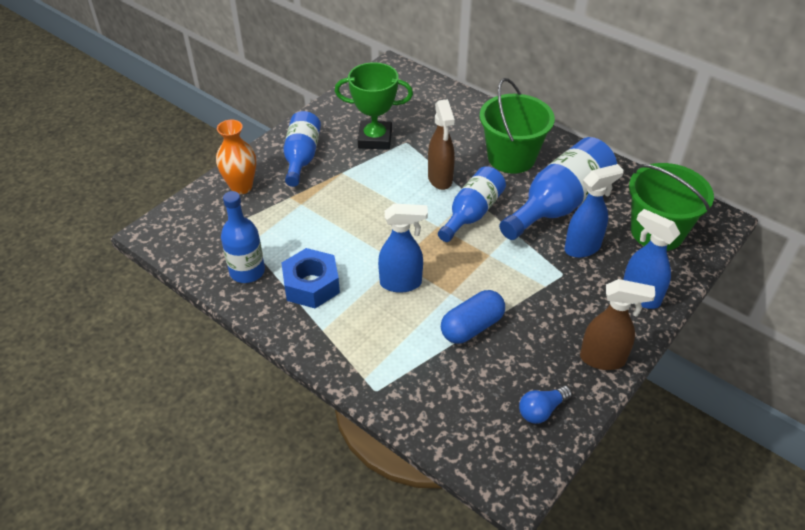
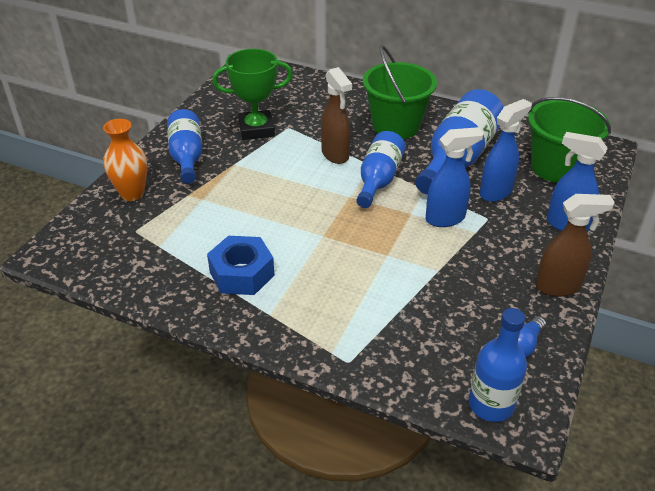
camera: 15 degrees left, 5 degrees down
blue bottle [221,191,265,283] -> blue bottle moved to [469,308,527,422]
blue spray bottle [378,204,428,293] -> blue spray bottle moved to [426,127,484,227]
blue capsule [441,290,505,344] -> none

